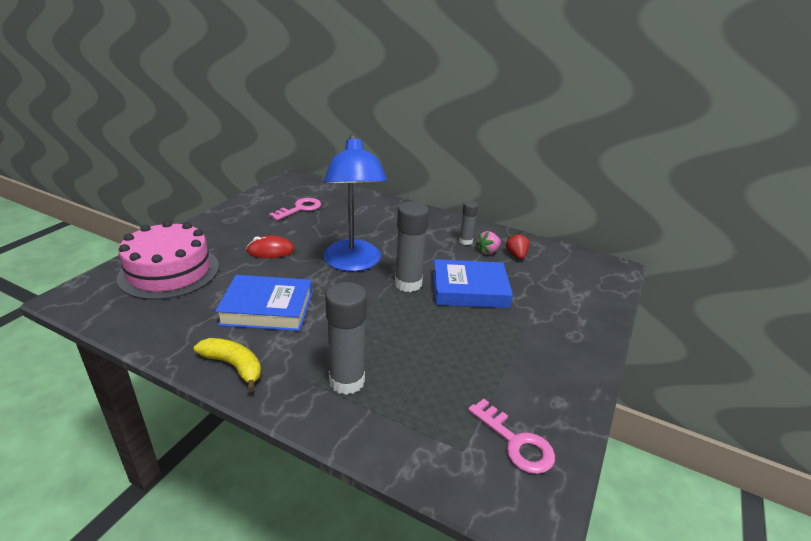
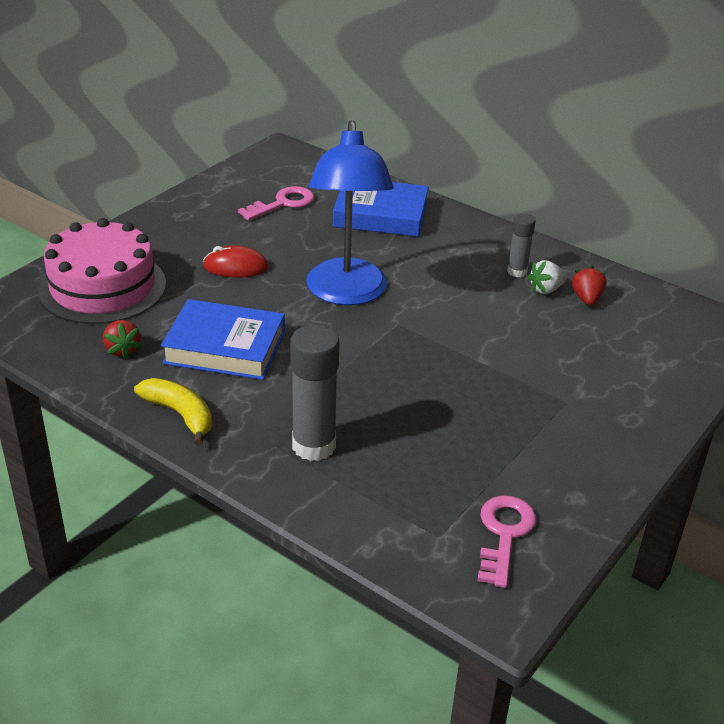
camera: 10 degrees right, 5 degrees up
grey glue stick [395,201,429,292] -> none
blue book [433,259,513,308] -> blue book moved to [333,182,429,237]
pink key [468,399,555,474] -> pink key turned 135 degrees counterclockwise [477,495,536,588]
pink strawberry [475,231,501,254] -> white strawberry [528,260,567,294]
none -> red strawberry [103,320,142,359]

